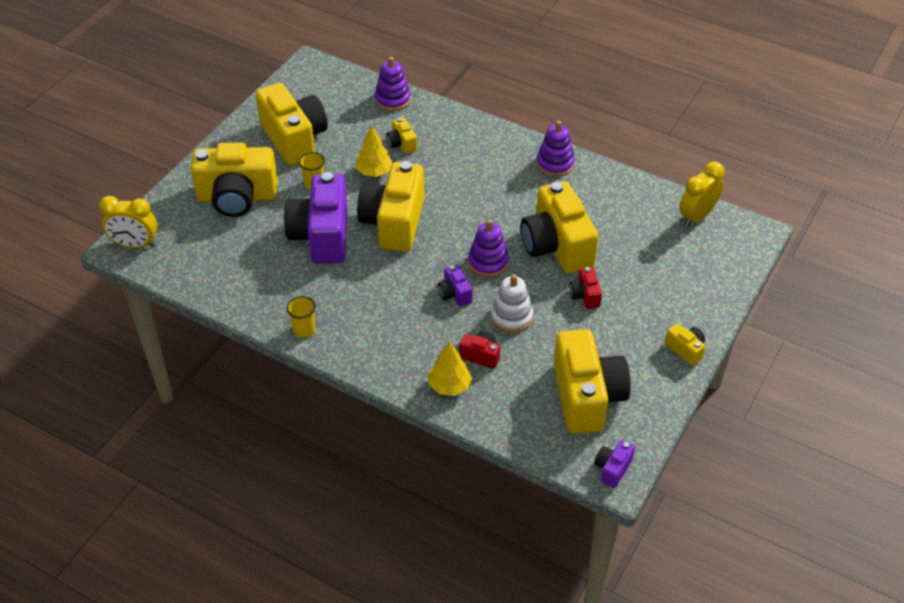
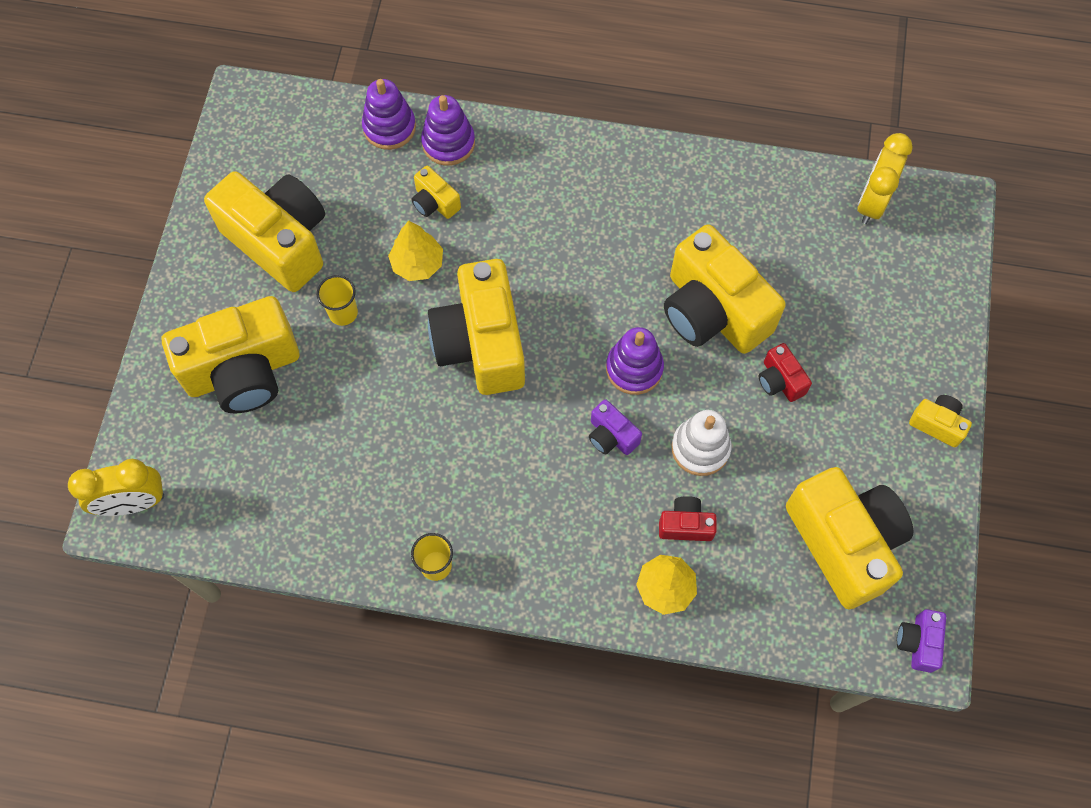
camera: 20 degrees left, 20 degrees up
purple camera [284,172,348,263] -> none
purple stacking toy [537,121,575,177] -> purple stacking toy moved to [421,95,475,166]

